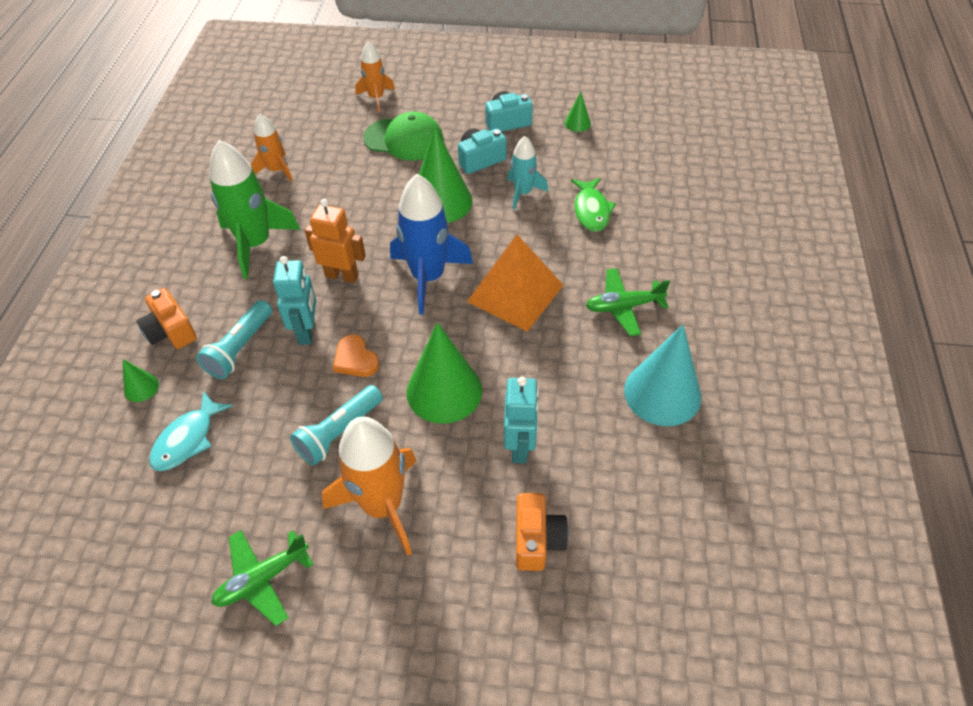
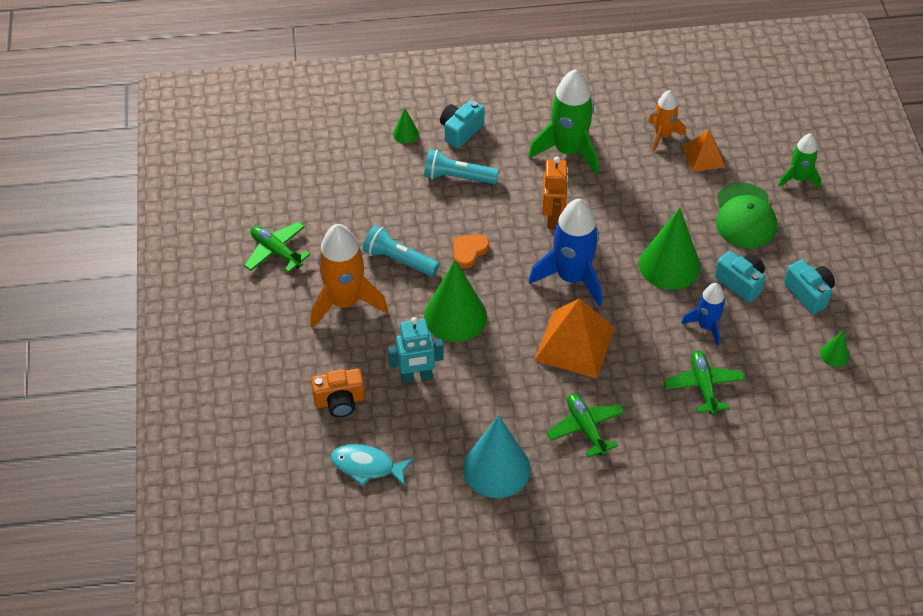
camera: 75 degrees right, 0 degrees up
orange camera [137,288,197,349] -> turquoise camera [440,100,484,148]
turquoise fish [149,391,233,471] -> turquoise fish moved to [331,444,414,487]
turquoise robot [273,256,316,345] -> none
orange rocket [355,41,395,112] -> green rocket [778,133,821,190]
turquoise rocket [507,136,548,210] -> blue rocket [681,283,726,346]
green fish [571,178,616,232] -> green plane [664,350,745,415]
none -> orange pyramid [683,129,725,172]

